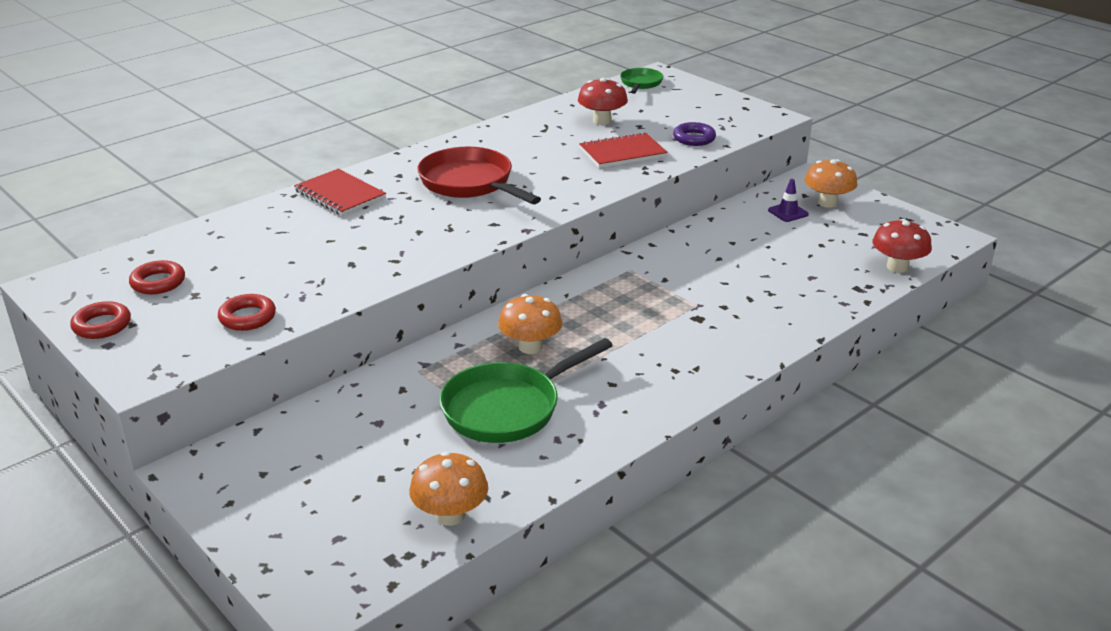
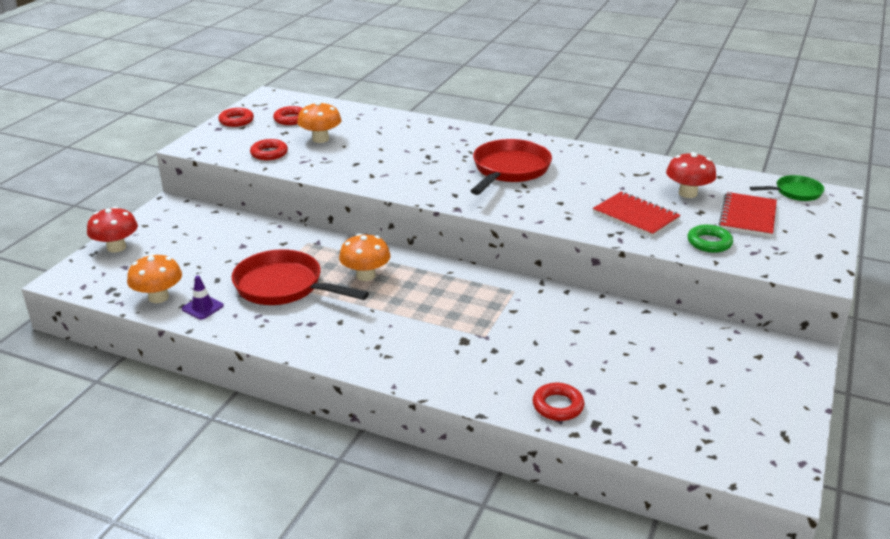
camera: 65 degrees right, 0 degrees up
red notebook [294,169,386,216] -> red notebook moved to [719,192,777,237]
green pan [439,338,613,443] -> red pan [231,249,369,305]
purple ring [673,122,716,146] -> green ring [687,225,733,253]
purple traffic cone [768,179,809,222] -> purple traffic cone moved to [182,275,224,320]
orange mushroom [804,159,858,208] -> orange mushroom moved to [297,102,341,143]
red mushroom [872,219,932,273] -> red mushroom moved to [87,207,138,253]
none -> red ring [533,383,584,421]

